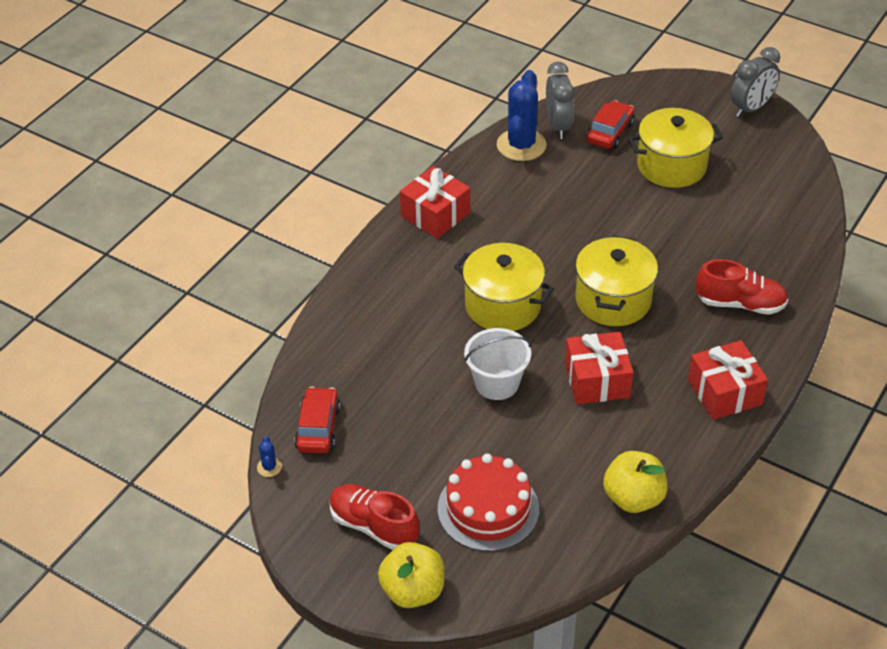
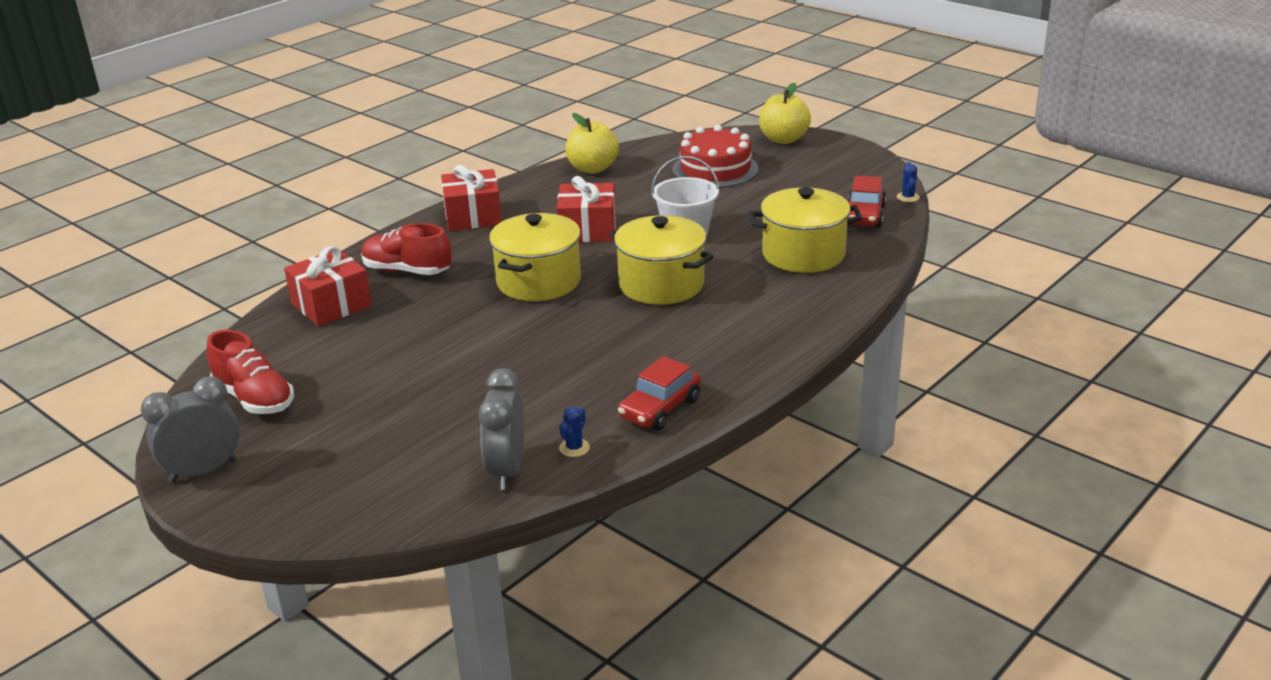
camera: 170 degrees left, 15 degrees down
red shoe [330,484,420,550] -> red shoe moved to [206,330,294,414]
red gift [400,166,470,238] -> red gift moved to [284,246,372,326]
blue cactus [497,70,547,161] -> blue cactus [559,407,590,457], size x0.41
red car [586,100,635,150] -> red car moved to [618,356,701,430]
yellow pot [628,108,723,188] -> yellow pot moved to [749,187,862,273]

